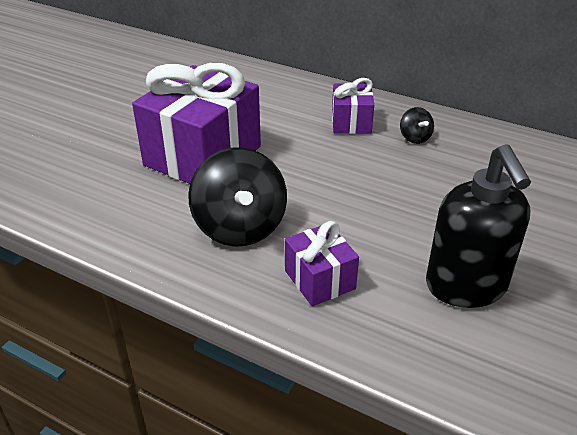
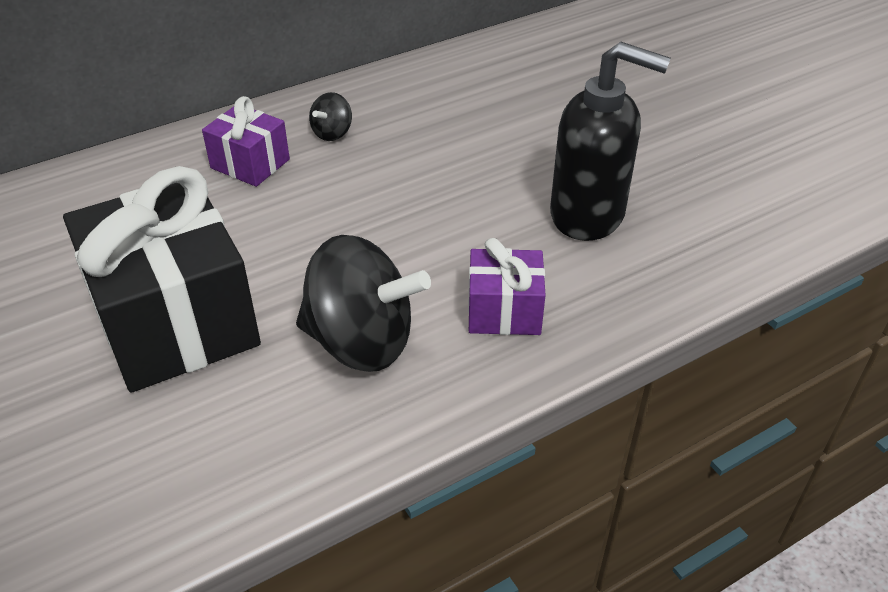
camera: 60 degrees left, 5 degrees up
purple gift [132,63,261,184] -> black gift [63,166,261,393]
black spinning top [400,107,434,144] -> black spinning top turned 105 degrees clockwise [309,92,352,141]

